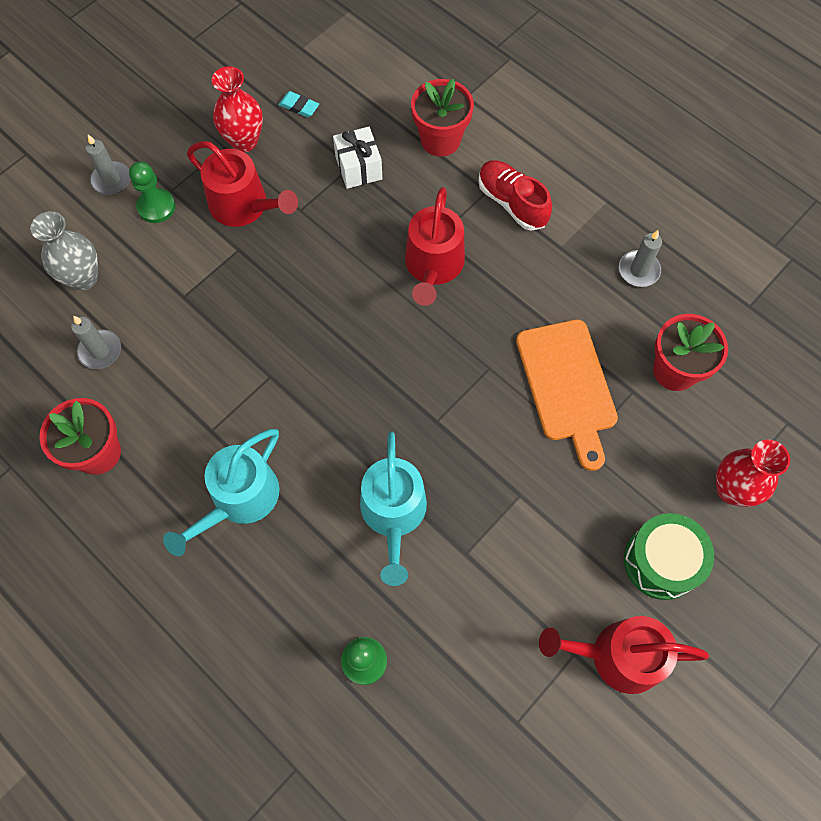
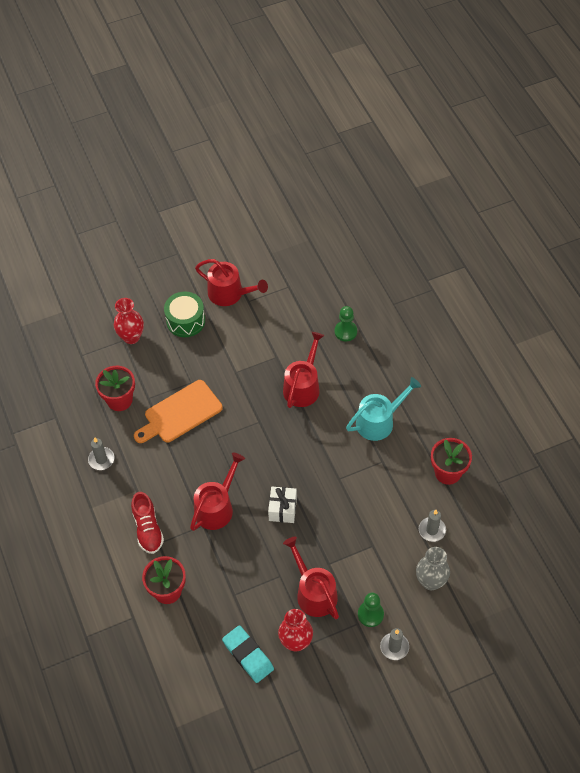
camera: 155 degrees left, 10 degrees down
turquoise eraser [278,91,319,117] -> turquoise eraser [222,625,274,683], size x1.91
white gift [333,127,382,189] -> white gift moved to [268,487,297,523]
turquoise watering can [360,432,427,586] -> red watering can [283,332,325,408]
orange cutting board [516,319,618,471] -> orange cutting board turned 135 degrees counterclockwise [134,380,223,443]

